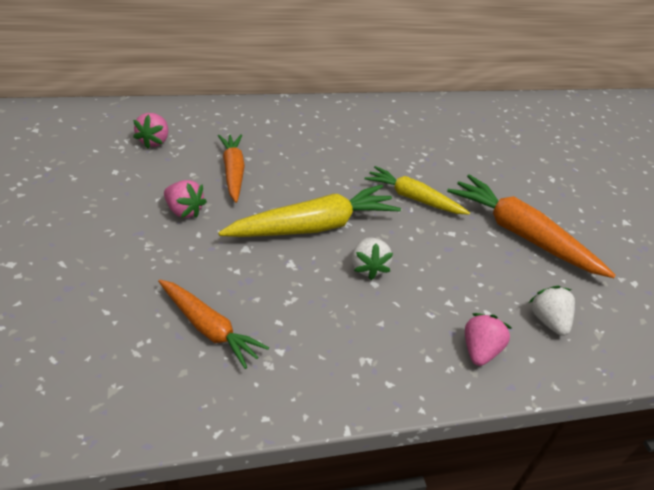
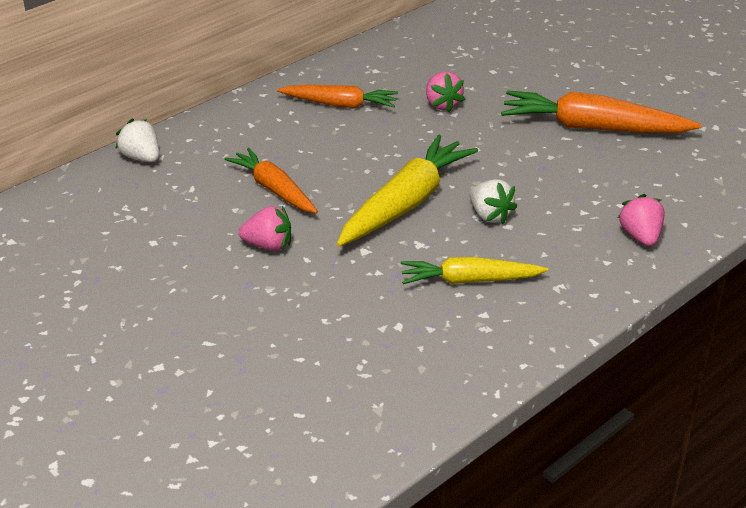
camera: 25 degrees left, 5 degrees down
pink strawberry [133,113,168,149] -> pink strawberry moved to [426,72,465,112]
orange carrot [158,280,269,369] -> orange carrot moved to [277,85,398,108]
yellow carrot [365,166,470,215] -> yellow carrot moved to [400,257,548,284]
white strawberry [529,286,575,336] -> white strawberry moved to [116,118,159,162]

